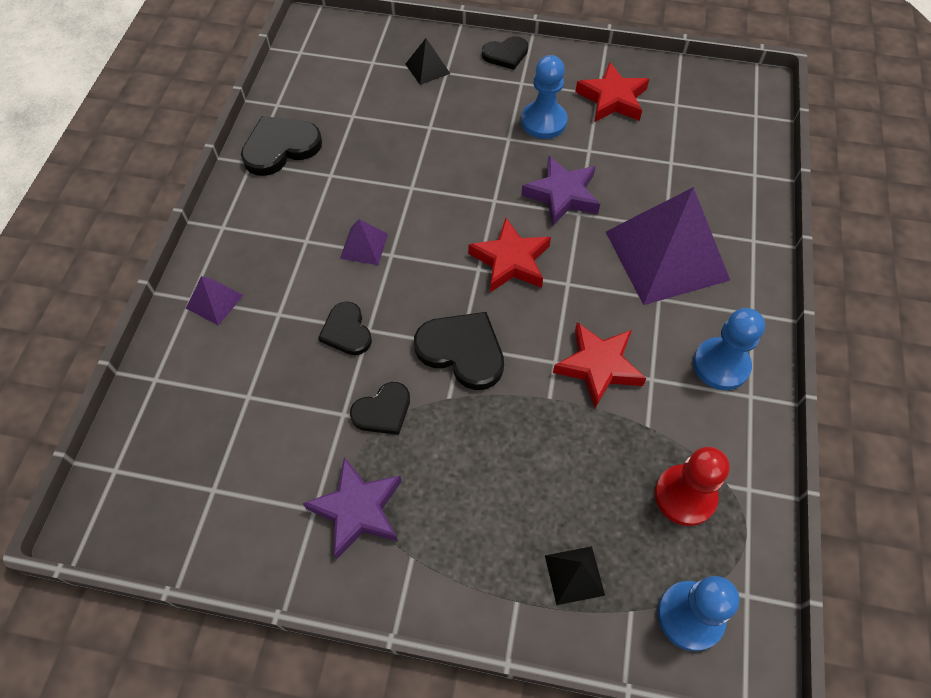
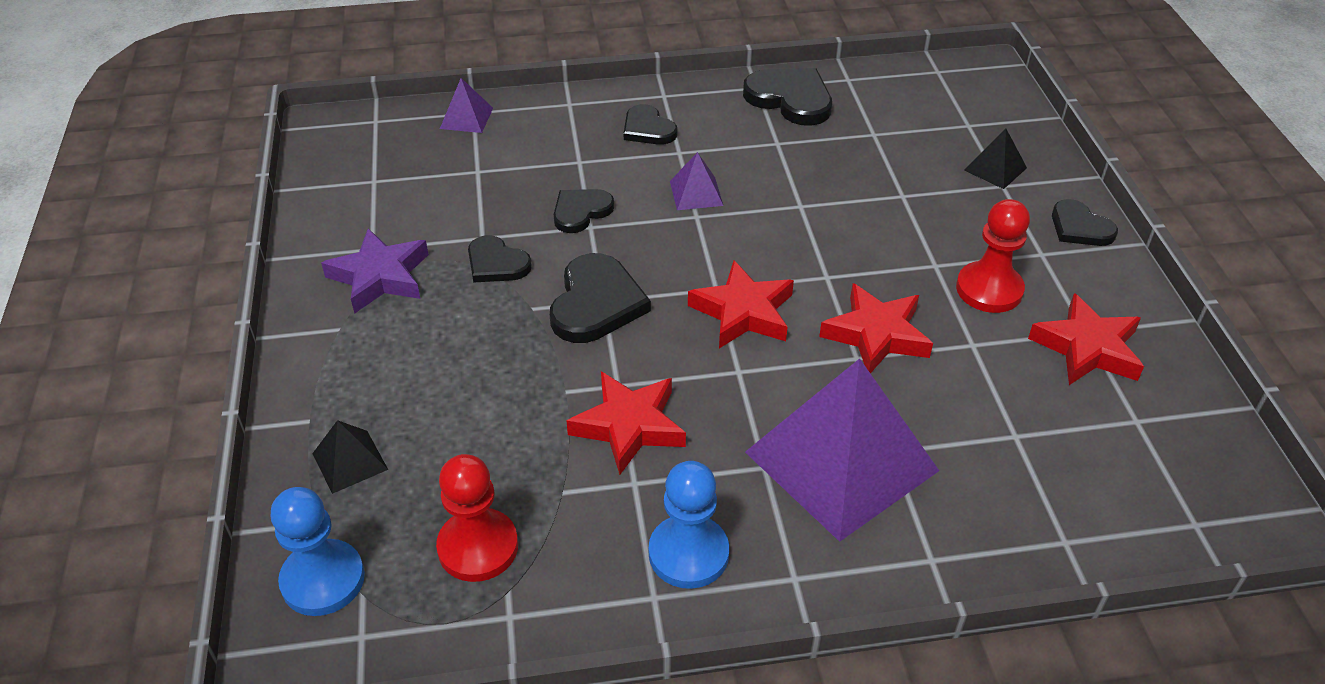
camera: 70 degrees right, 15 degrees down
purple pyramid [186,276,244,326] -> purple pyramid moved to [440,78,493,133]
blue pawn [521,55,568,139] -> red pawn [956,199,1030,313]
purple star [521,156,600,226] -> red star [819,283,933,373]
none -> black heart [624,104,677,145]

